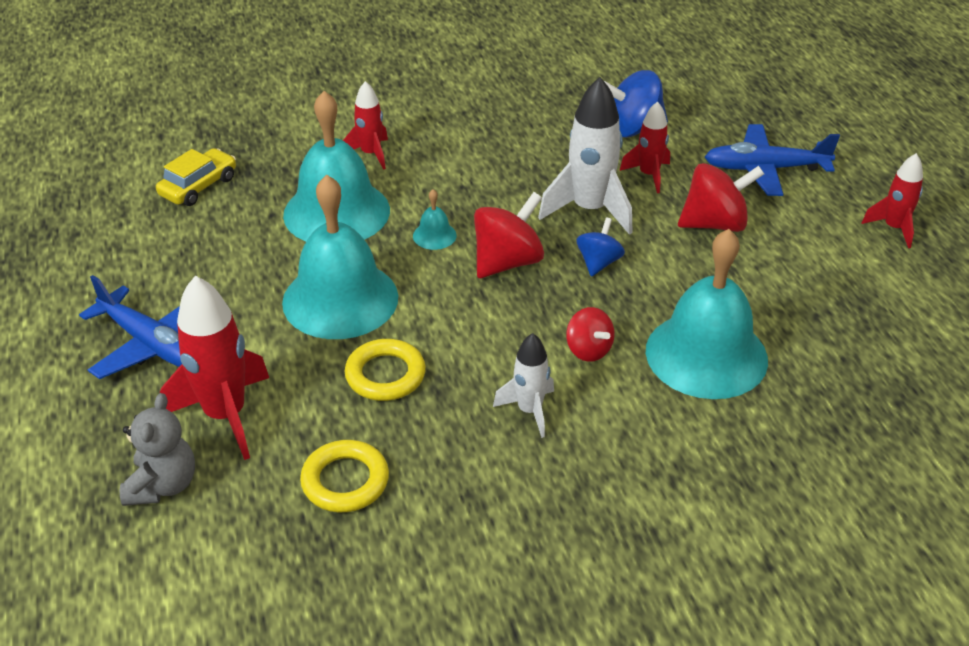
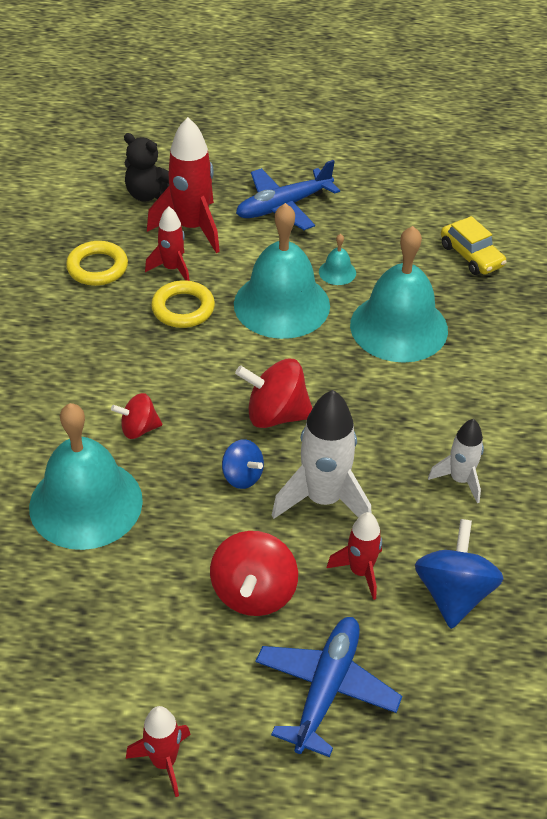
camera: 110 degrees right, 5 degrees up
grey teddy bear [120,393,195,506] -> black teddy bear [124,133,169,202]
red rocket [343,81,388,170] -> red rocket moved to [145,207,190,281]
turquoise bell [413,189,457,250] -> turquoise bell moved to [319,234,356,285]
red spinning top [474,192,544,278] -> red spinning top turned 120 degrees clockwise [235,359,313,428]
white rocket [493,333,554,438] -> white rocket moved to [428,419,484,503]

